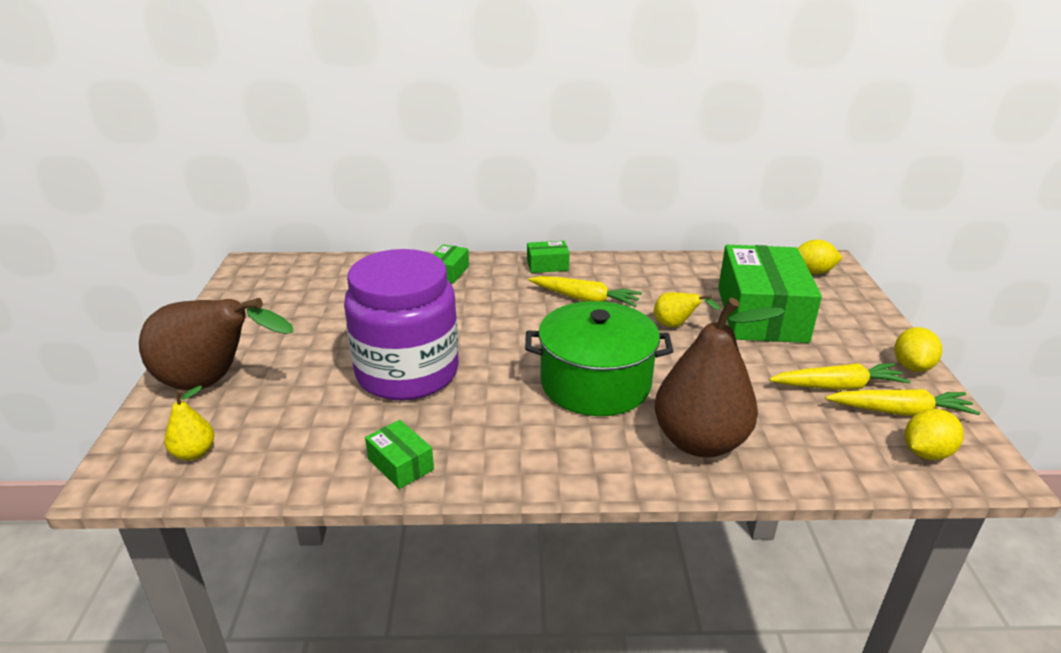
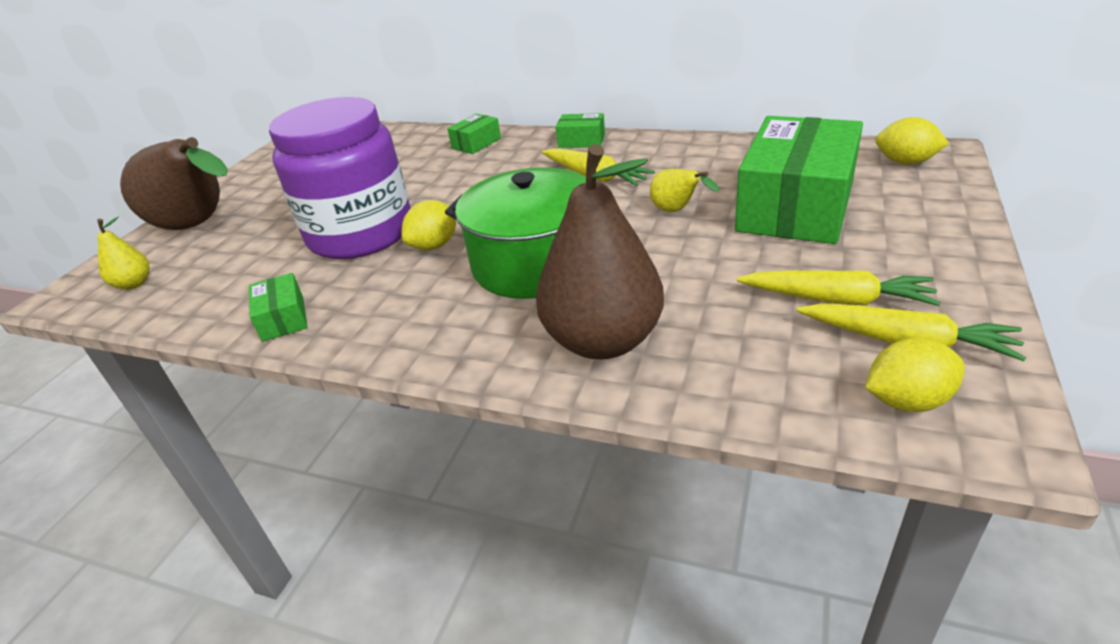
camera: 25 degrees right, 5 degrees up
yellow lemon [894,327,942,372] -> yellow lemon moved to [401,200,456,250]

